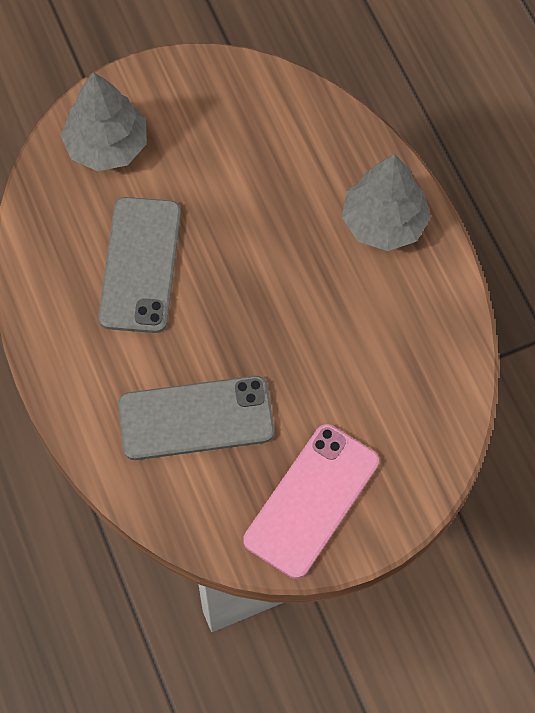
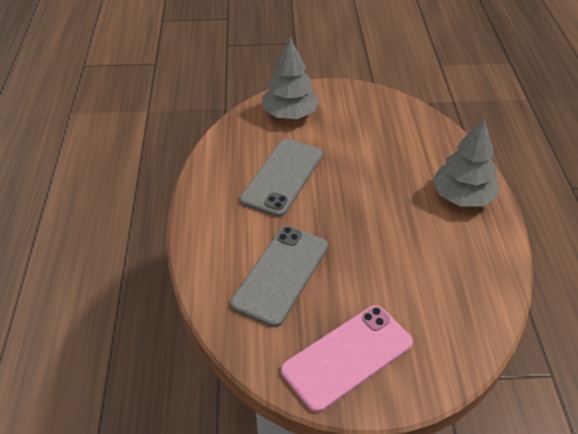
camera: 20 degrees right, 20 degrees down
grey phone [118,376,274,460] -> grey phone turned 75 degrees counterclockwise [231,226,328,327]

